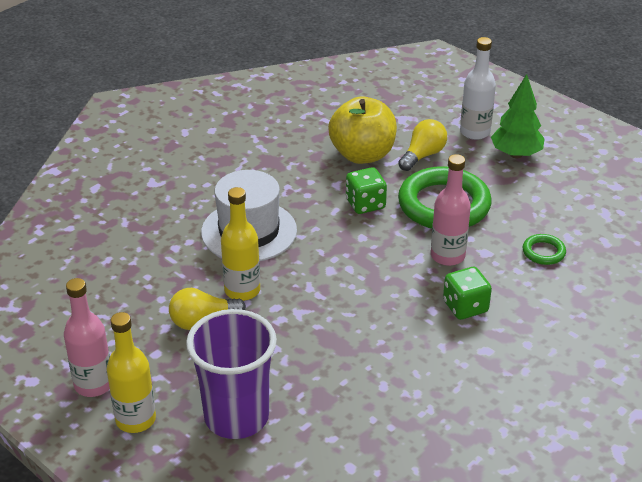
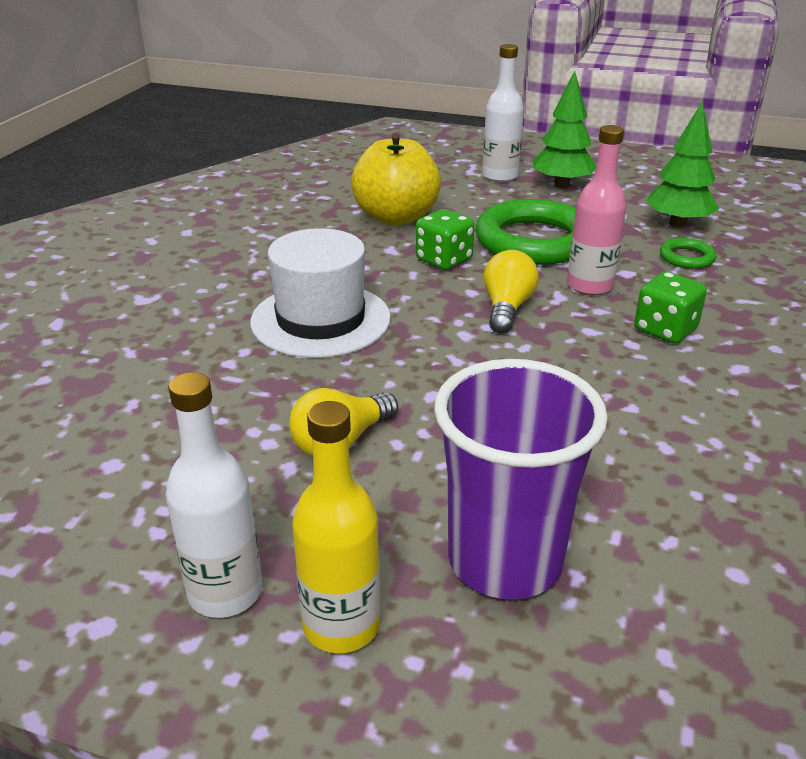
camera: 25 degrees left, 5 degrees down
pink bottle [64,278,110,397] -> white bottle [166,372,262,618]
yellow bottle [221,187,260,301] -> none
yellow light bulb [398,119,447,171] -> yellow light bulb moved to [484,250,539,334]
none -> green tree [646,101,719,228]

